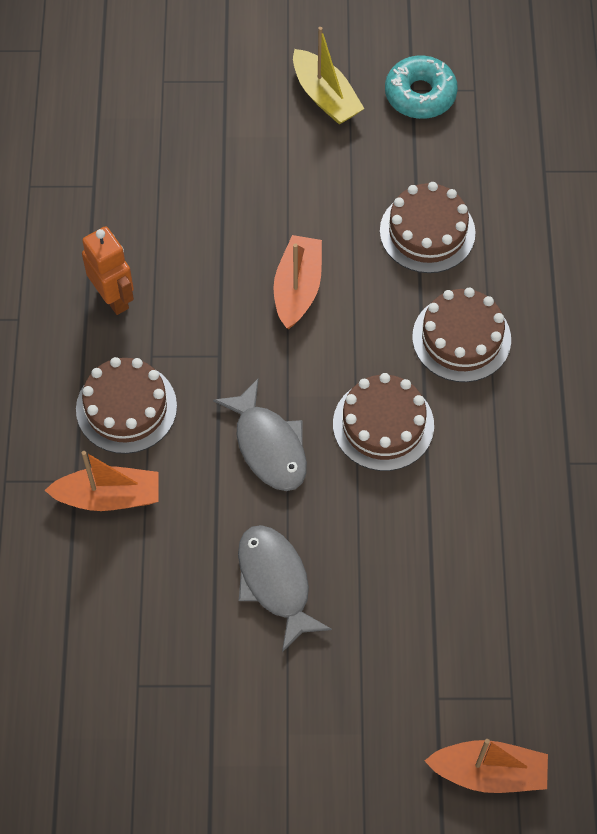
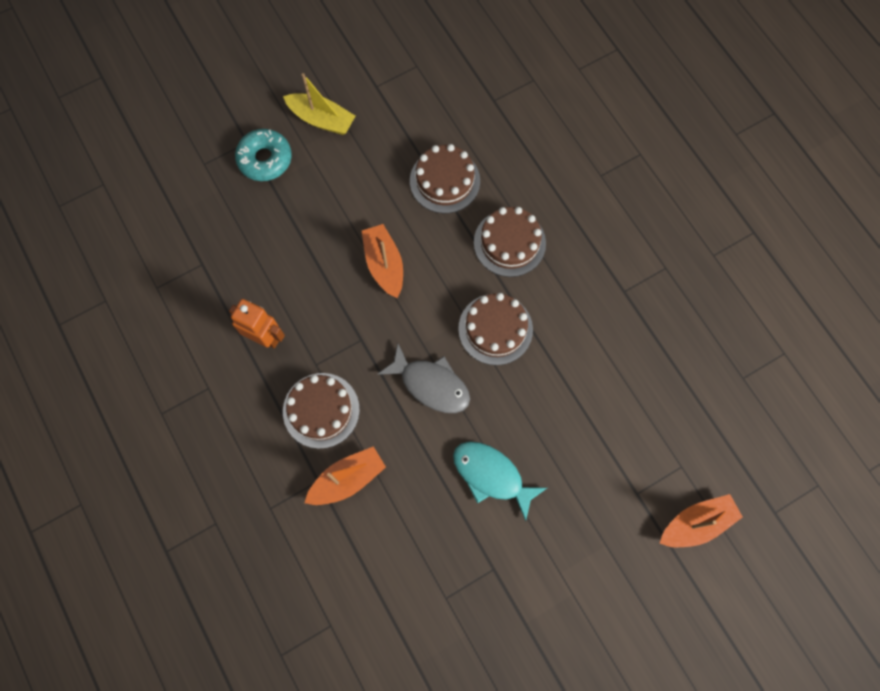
camera: 30 degrees left, 10 degrees up
grey fish [238,525,332,652] -> turquoise fish [453,442,547,521]
turquoise donut [385,56,458,119] -> turquoise donut moved to [235,129,292,181]

